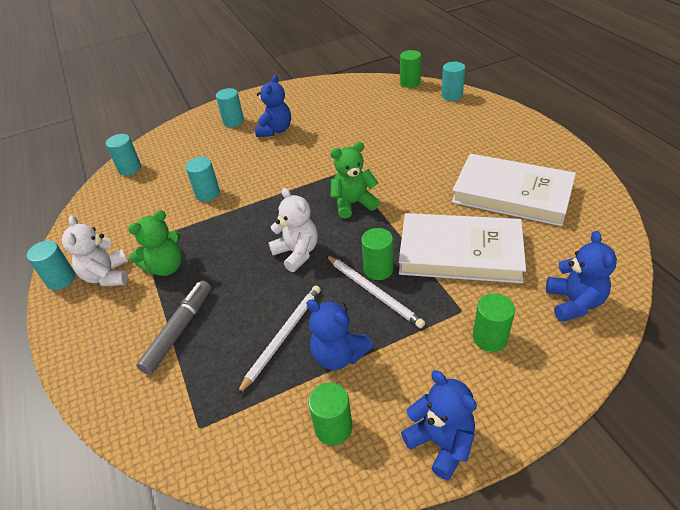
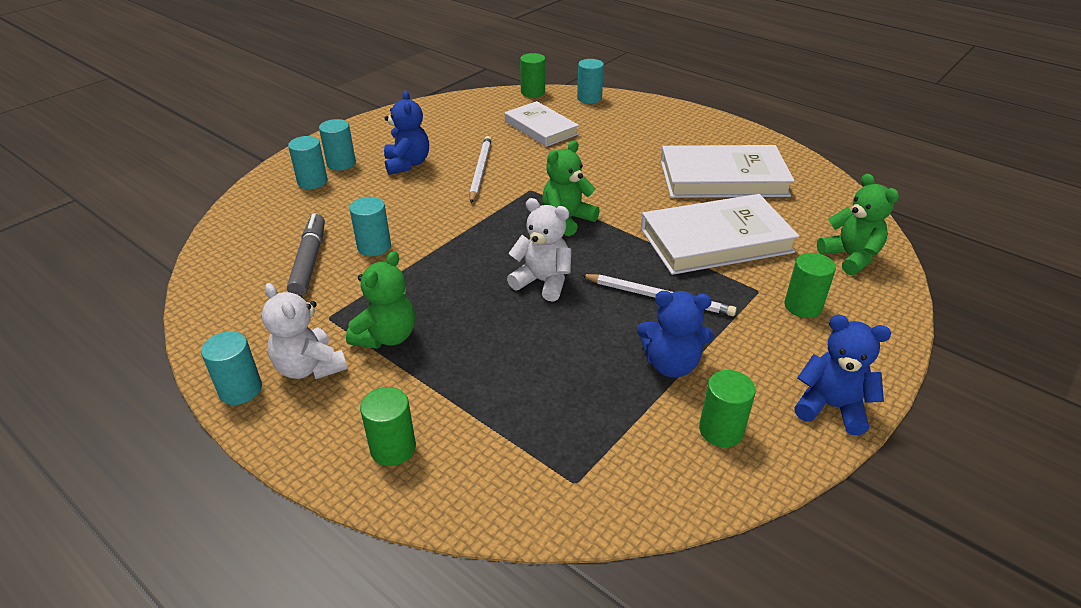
camera: 30 degrees left, 5 degrees down
turquoise cylinder [106,134,141,175] -> turquoise cylinder moved to [288,136,328,189]
grey marker [136,281,211,375] -> grey marker moved to [287,213,325,296]
white pencil [237,285,321,395] -> white pencil moved to [469,136,492,203]
green cylinder [361,228,393,280] -> green cylinder moved to [360,387,416,466]
blue teddy bear [546,231,617,322] -> green teddy bear [817,174,899,275]
none -> white book [505,101,579,147]

